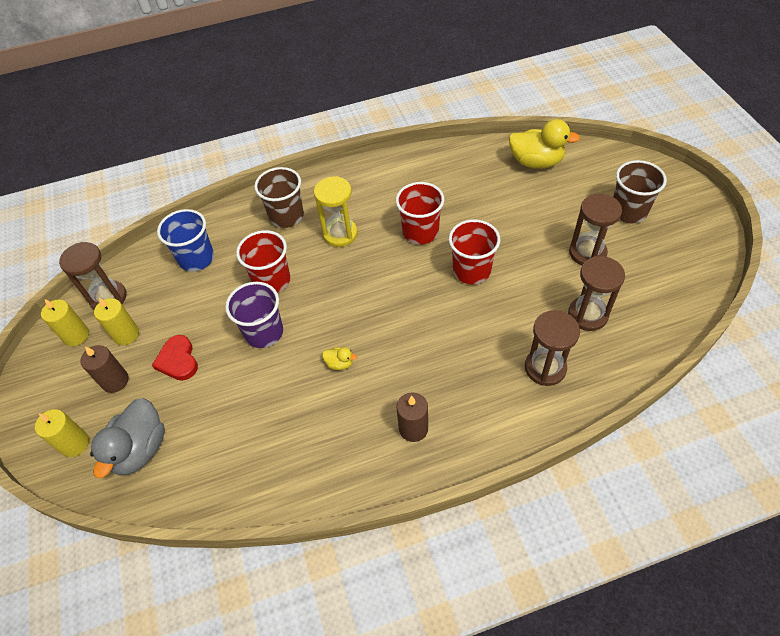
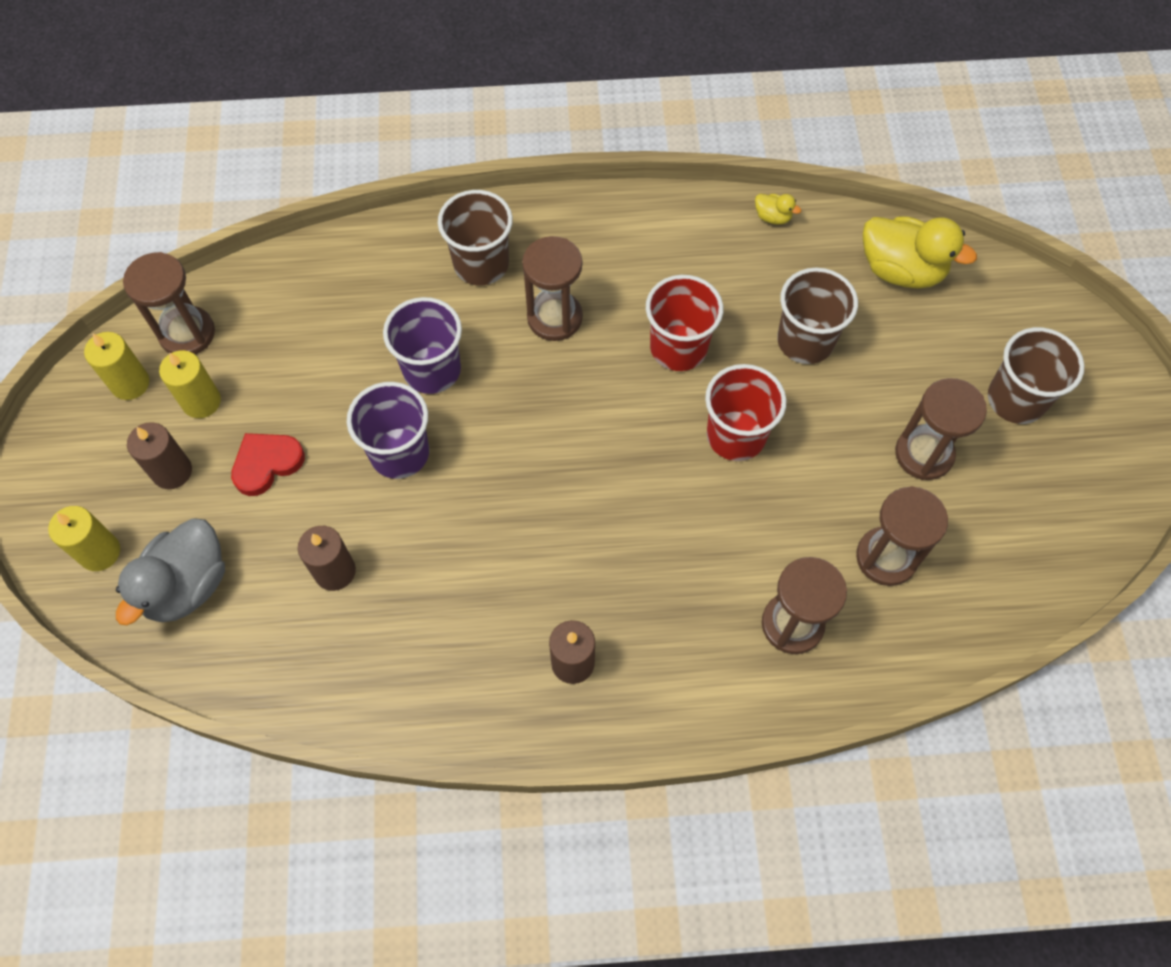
camera: 10 degrees right, 10 degrees up
red heart [152,335,198,381] -> red heart turned 60 degrees clockwise [231,433,305,496]
blue cup [157,209,214,272] -> none
red cup [236,230,290,293] -> purple cup [383,297,462,394]
yellow hourglass [314,176,358,247] -> brown hourglass [522,236,583,341]
yellow duck [322,347,357,370] -> yellow duck moved to [755,194,801,225]
none -> brown candle [298,526,356,591]
none -> brown cup [777,268,858,364]

